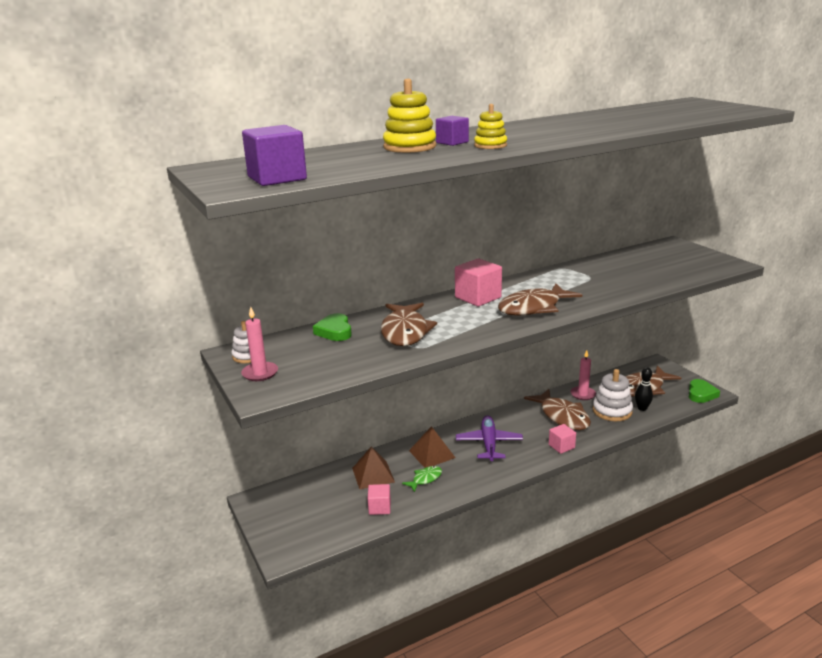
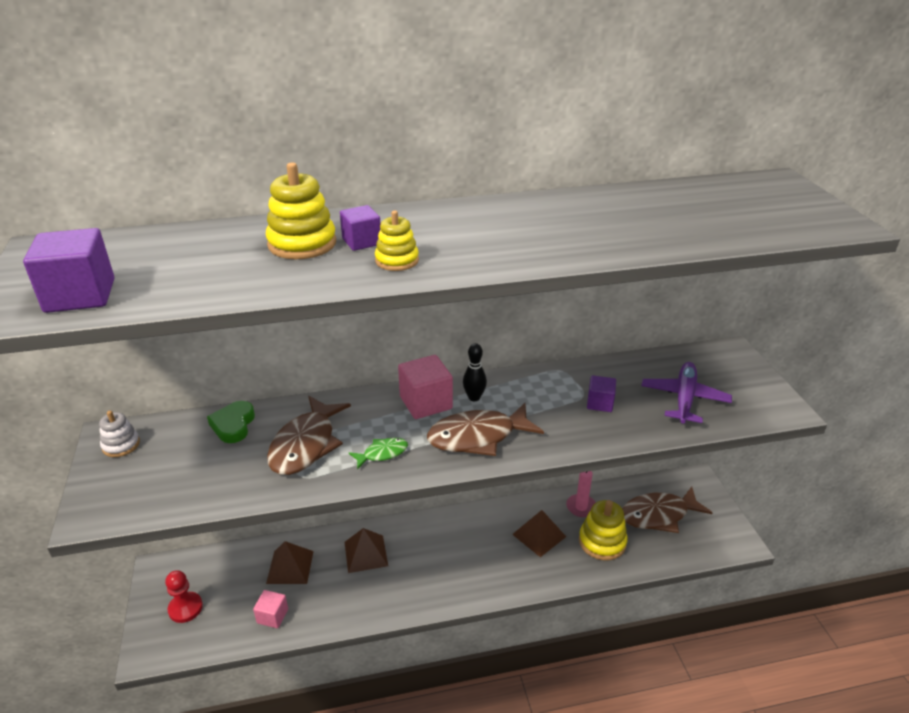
camera: 15 degrees right, 10 degrees up
pink candle [241,307,278,381] -> none
green fish [402,466,442,492] -> green fish moved to [349,438,408,469]
purple plane [456,415,523,461] -> purple plane moved to [641,362,732,424]
brown fish [524,389,591,430] -> brown pyramid [512,510,566,557]
pink cube [549,424,576,454] -> none
white stacking toy [593,369,633,421] -> yellow stacking toy [579,500,628,560]
black bowling pin [635,367,653,411] -> black bowling pin moved to [463,343,487,401]
green heart [689,379,720,403] -> none
none -> red pawn [165,570,203,623]
none -> purple cube [587,375,616,412]

